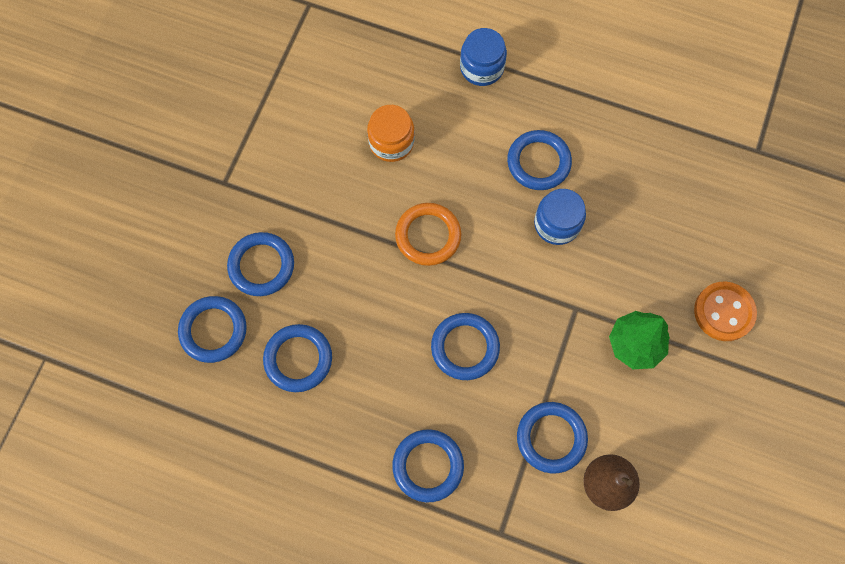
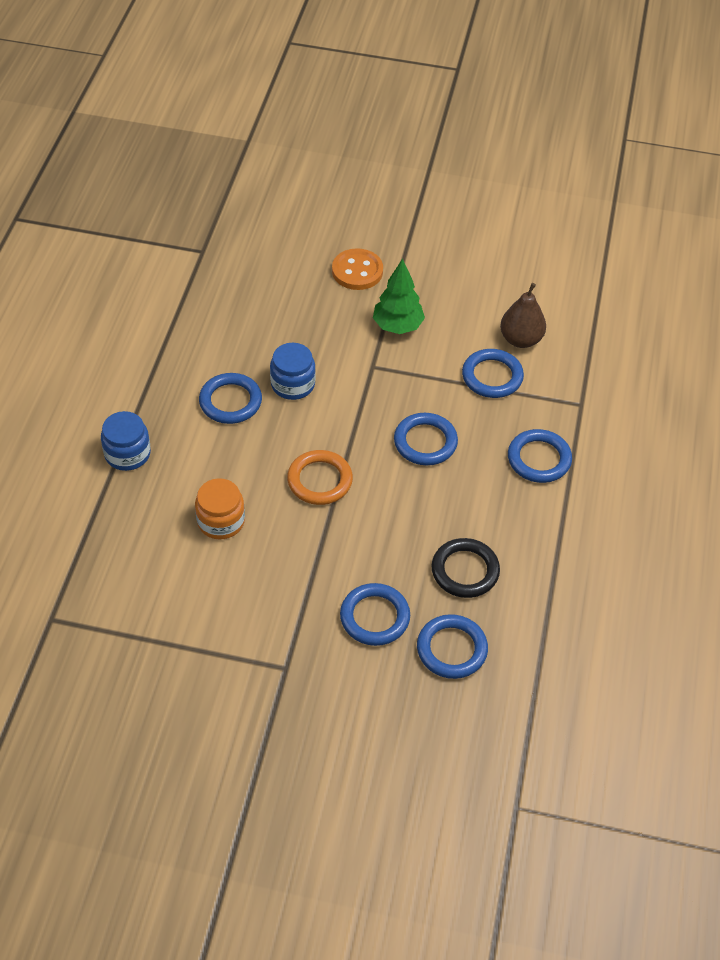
camera: 100 degrees left, 20 degrees down
blue ring [263,324,332,392] -> black ring [431,538,500,598]

